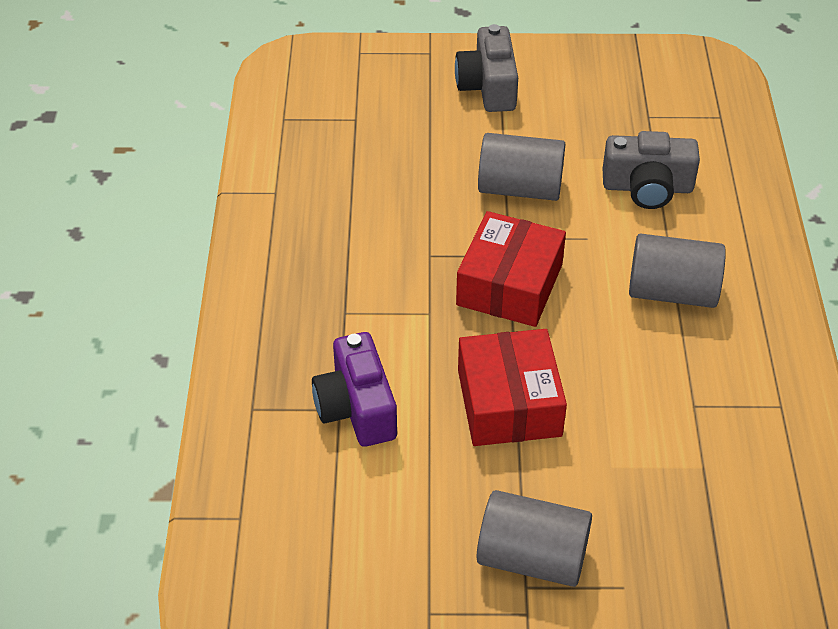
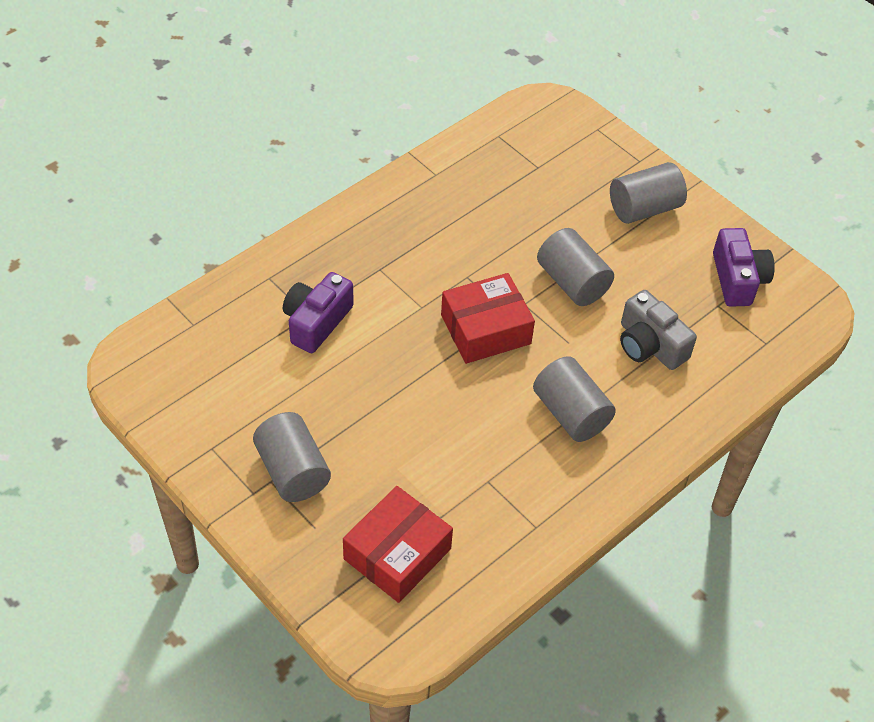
camera: 45 degrees right, 5 degrees up
grey camera [455,24,518,112] -> grey cylinder [610,162,687,224]
red box [458,329,567,446] -> red box moved to [343,486,453,603]
none -> purple camera [713,228,775,307]

